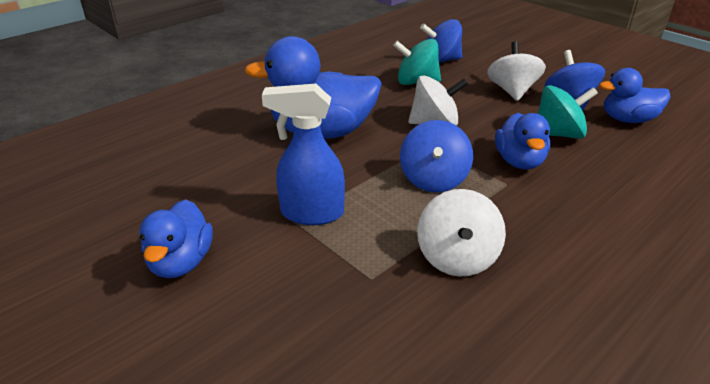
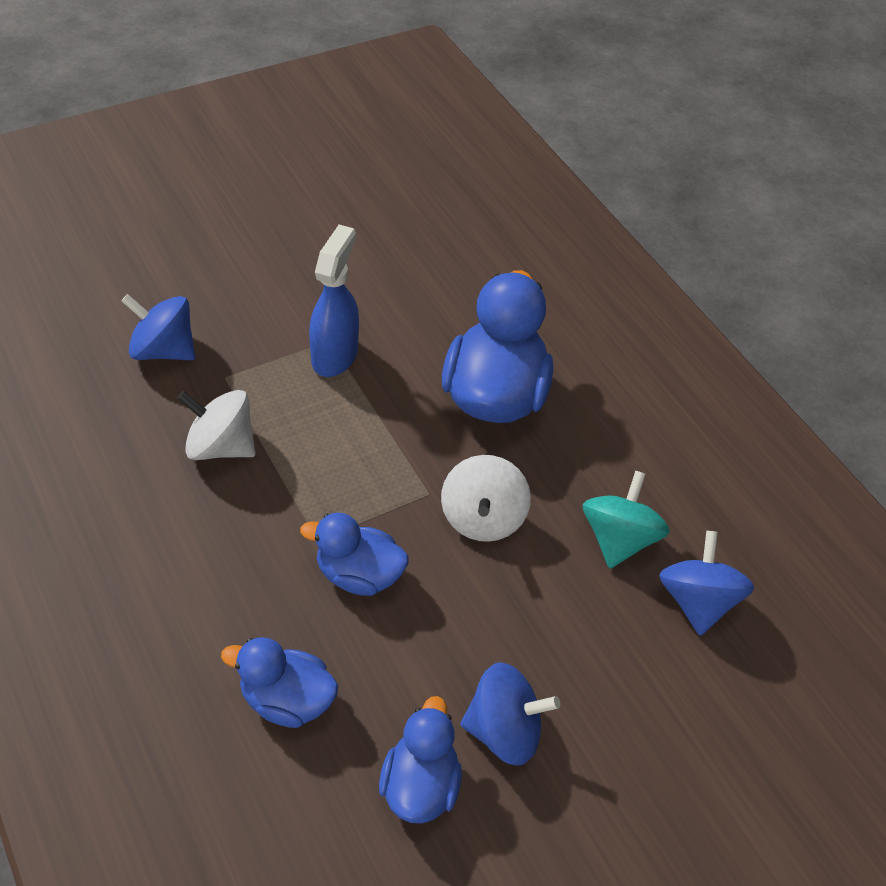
camera: 100 degrees right, 15 degrees up
blue duck [139,199,213,278] -> blue duck moved to [221,637,338,728]
blue spinning top [400,120,473,192] -> blue spinning top moved to [121,294,195,360]
white spinning top [487,41,546,101] -> none
turquoise spinning top [538,85,598,139] -> none

